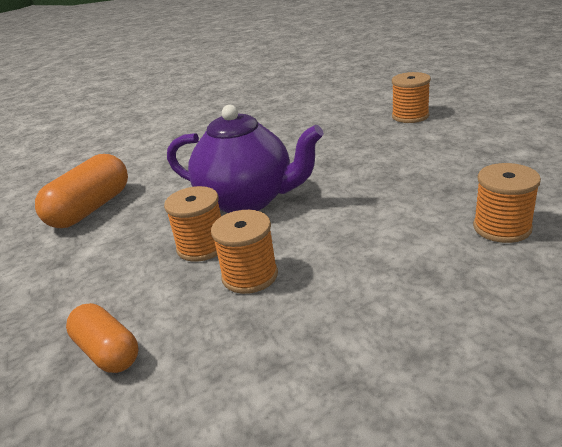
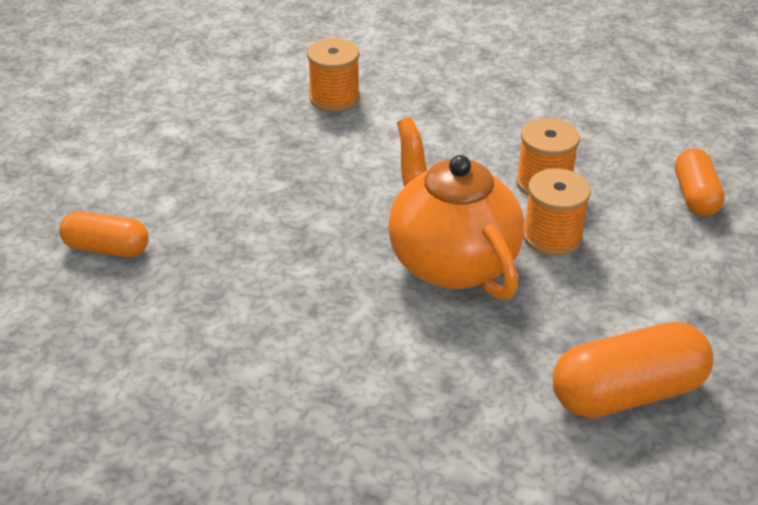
camera: 140 degrees left, 10 degrees up
purple teapot [167,105,324,213] -> orange teapot [388,117,524,300]
orange spool [392,72,431,123] -> orange capsule [60,211,149,257]

